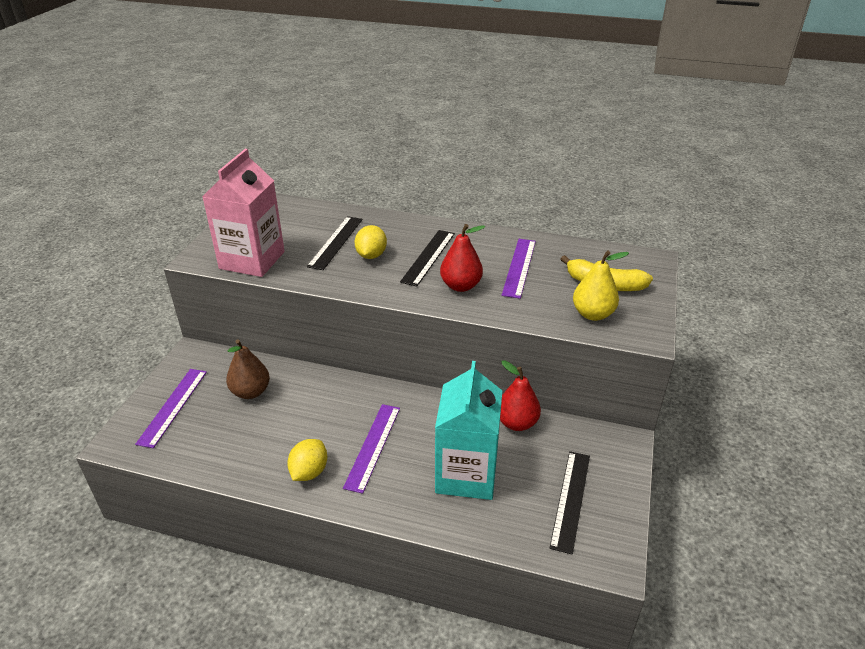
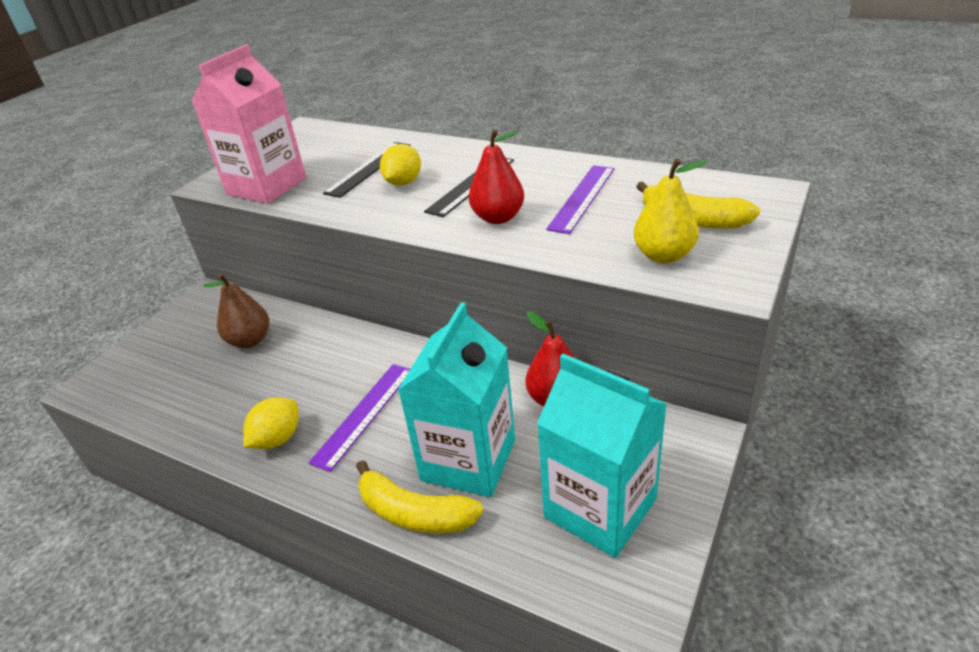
camera: 15 degrees right, 0 degrees up
purple ruler [135,369,207,448] -> none
black ruler [550,451,590,555] -> turquoise carton [537,354,667,558]
none -> yellow banana [356,460,483,533]

